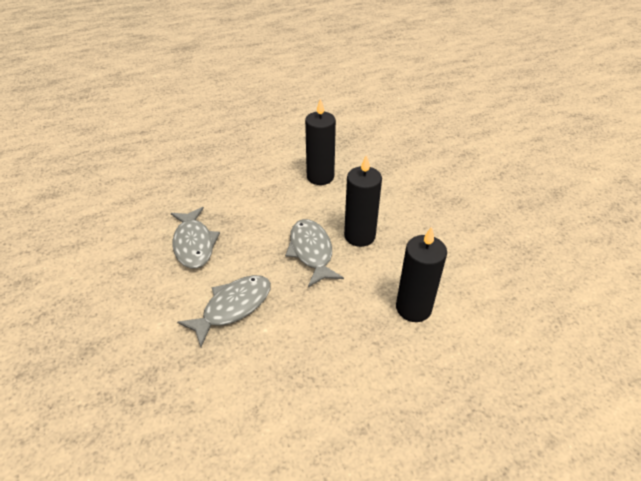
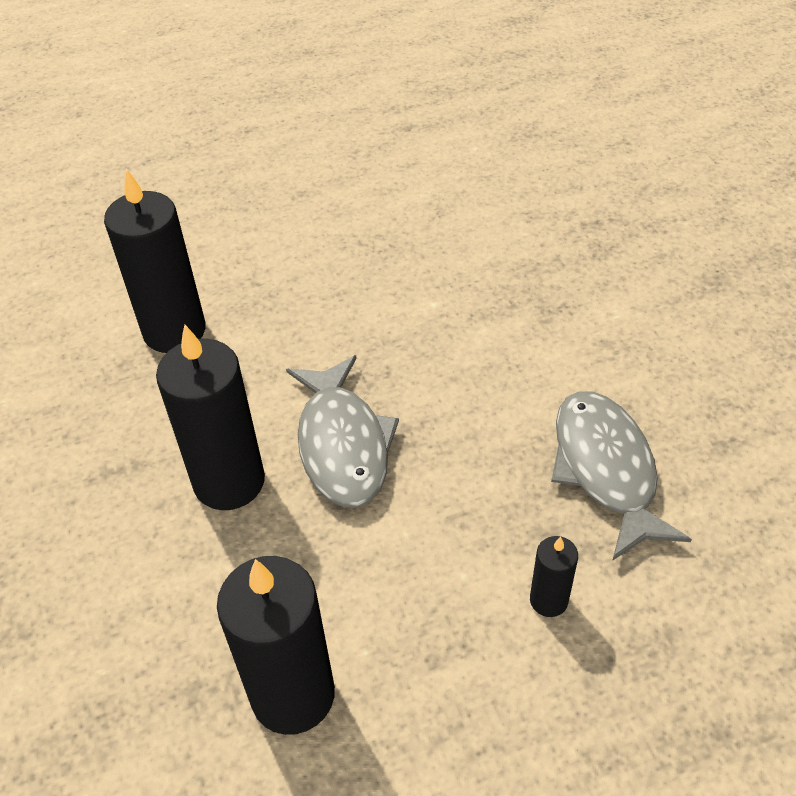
camera: 175 degrees left, 5 degrees up
grey fish [177,275,271,347] -> none
none -> black candle [530,536,578,617]

